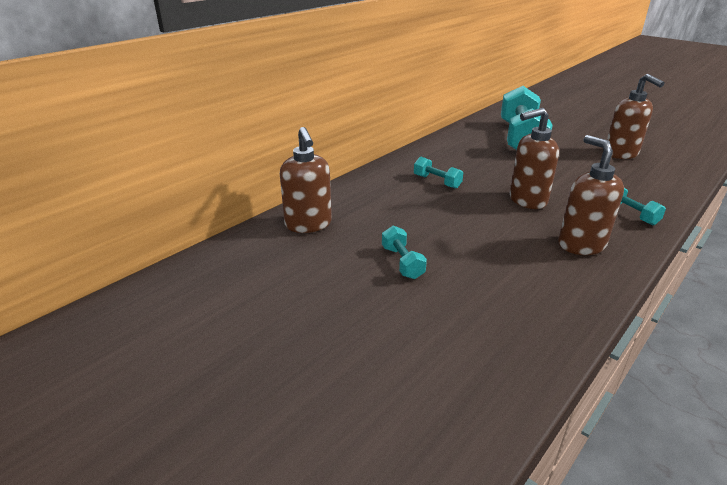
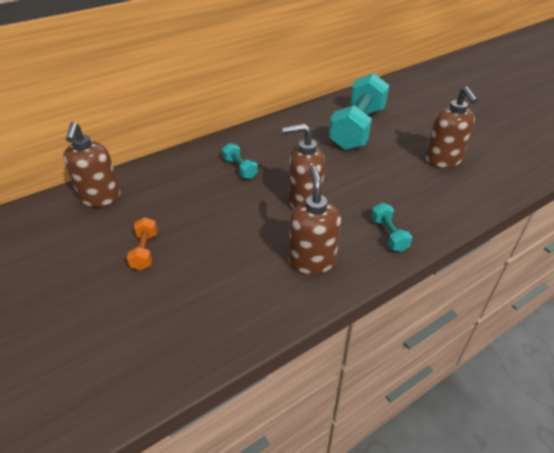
camera: 15 degrees right, 10 degrees up
turquoise dumbbell [382,226,427,279] -> orange dumbbell [127,217,157,270]

